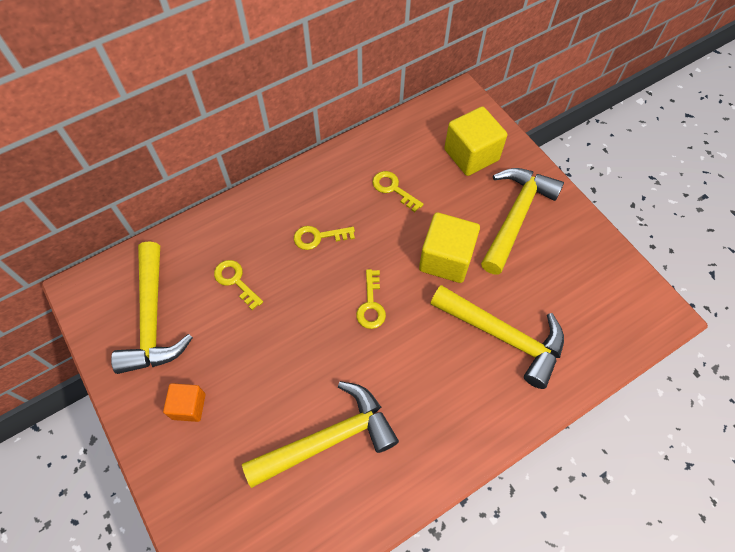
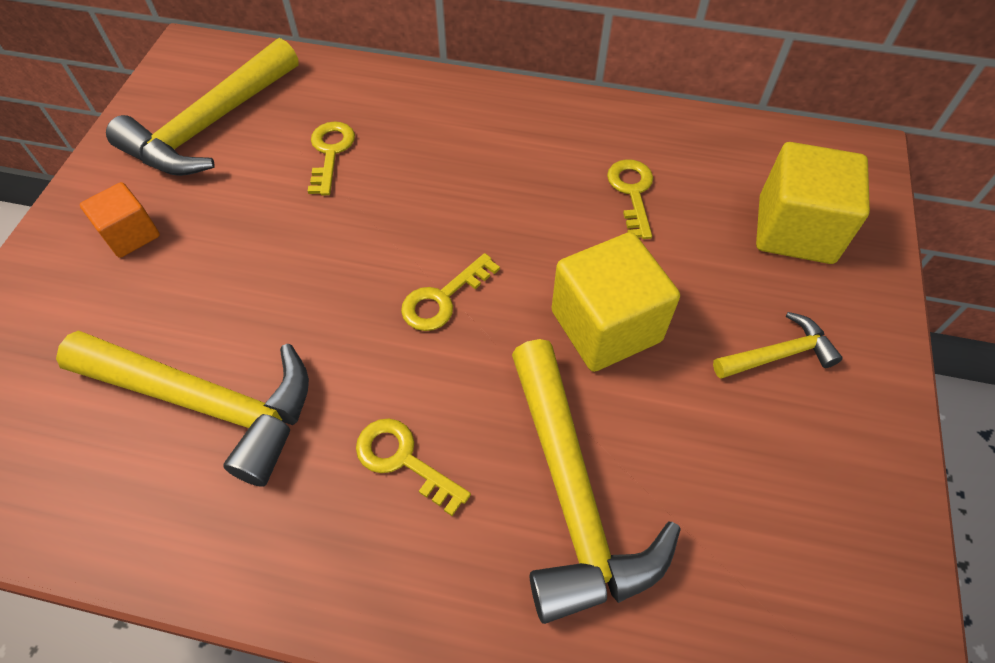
camera: 45 degrees right, 5 degrees down
yellow key [294,226,355,250] -> yellow key moved to [356,419,471,516]
yellow hammer [481,168,564,275] -> yellow hammer [713,312,843,379], size x0.50

